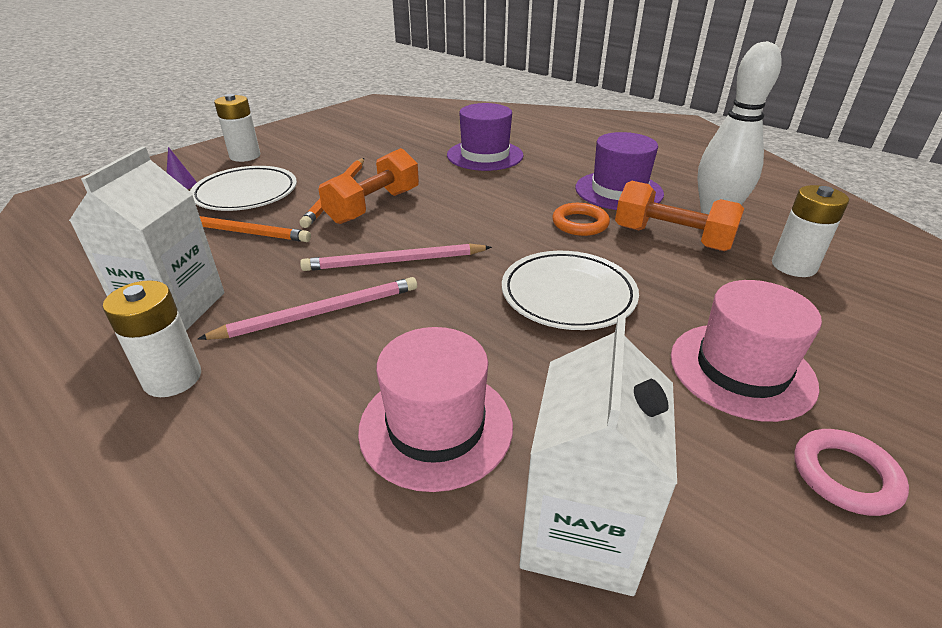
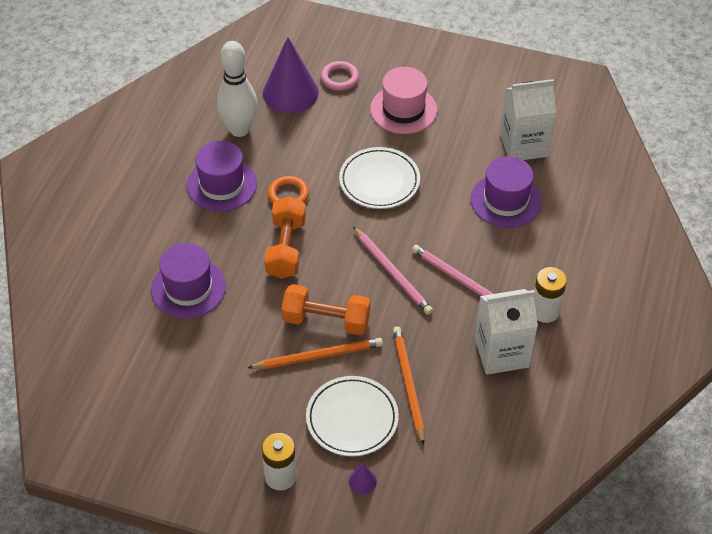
camera: 115 degrees left, 15 degrees up
pink hat [358,327,513,492] -> purple hat [471,156,542,228]
orange dumbbell [615,181,744,251] -> orange dumbbell moved to [264,196,306,279]
white battery [772,185,849,277] -> purple cone [263,37,319,113]
pink ring [794,429,909,516] -> pink ring moved to [321,61,359,91]

